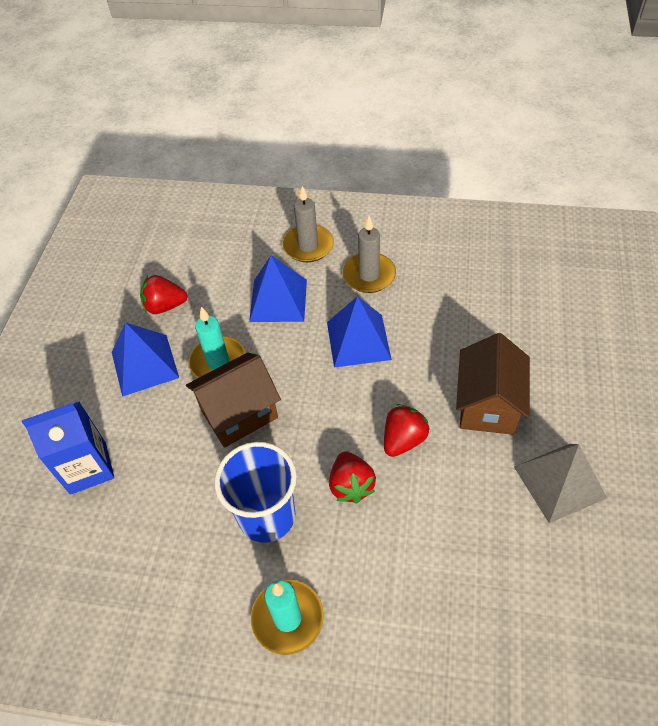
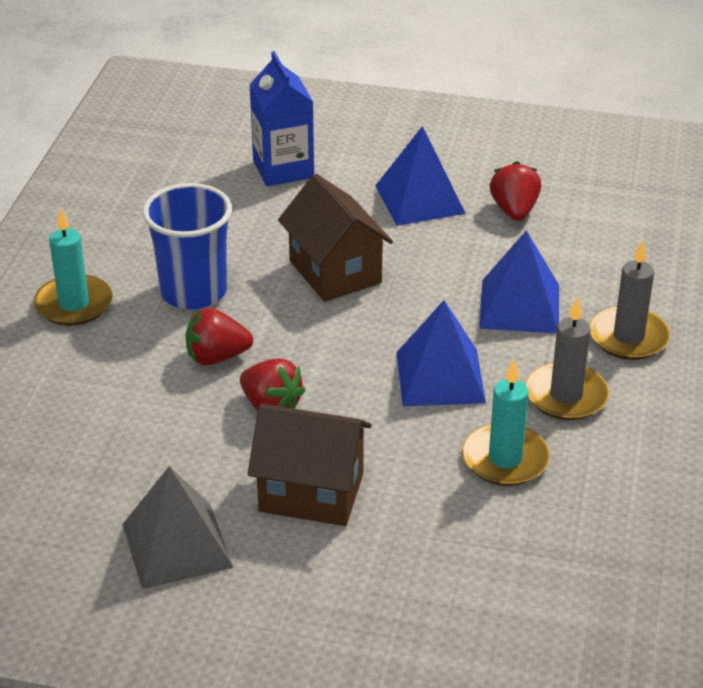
camera: 90 degrees right, 15 degrees down
turquoise candle [189,307,246,378] -> turquoise candle moved to [462,359,550,486]

